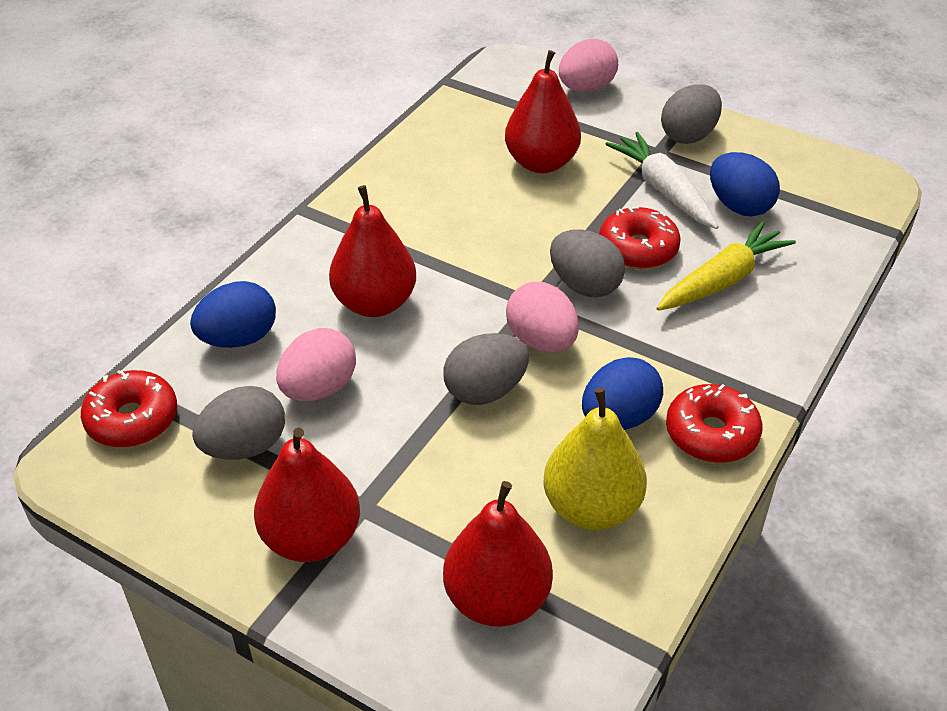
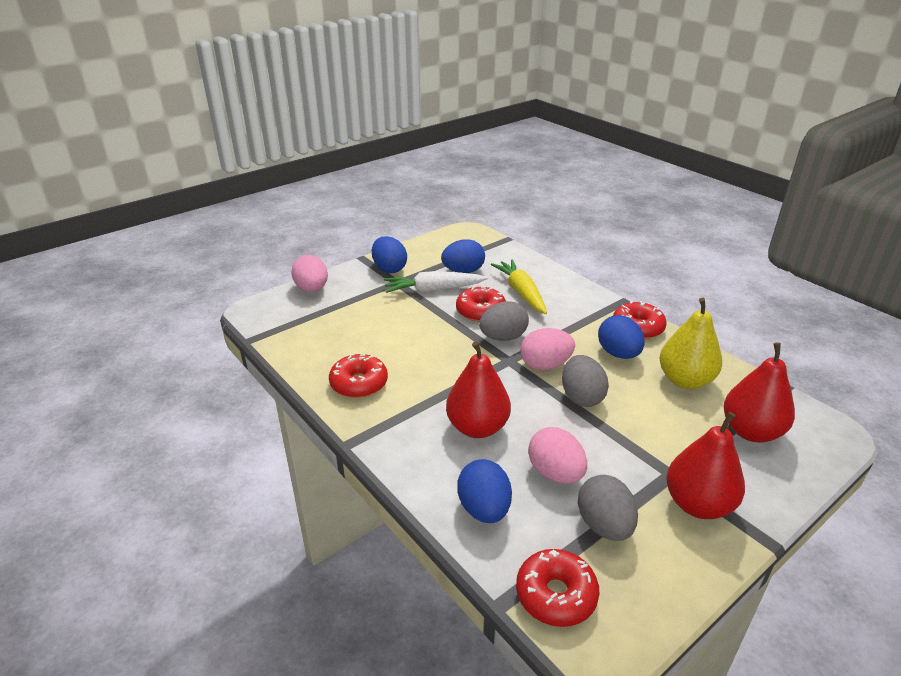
camera: 70 degrees left, 10 degrees down
red pear [505,50,581,173] -> none
grey egg [661,84,722,144] -> blue egg [372,236,407,273]
none -> red donut [329,354,388,398]

